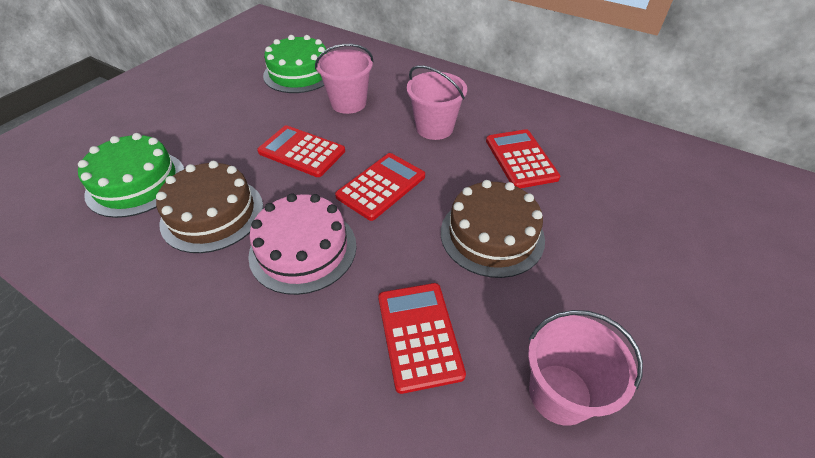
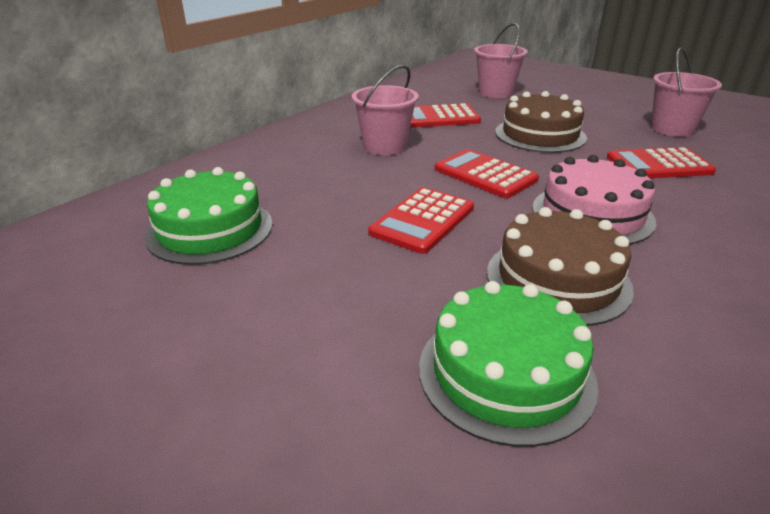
camera: 85 degrees left, 15 degrees down
pink bucket [315,44,373,114] -> pink bucket moved to [474,23,528,98]

